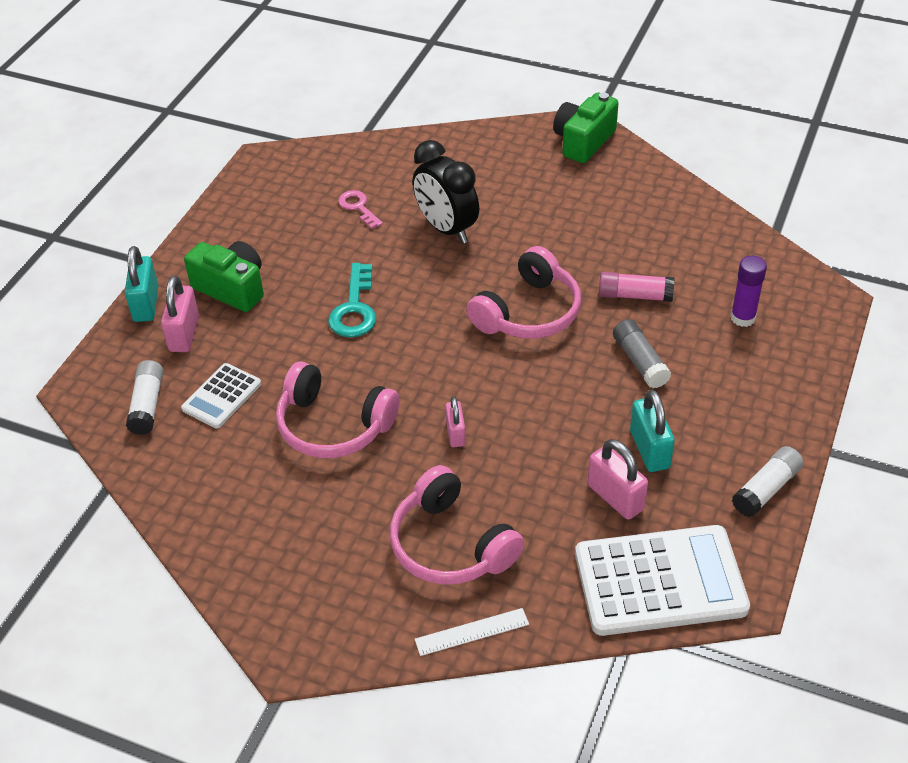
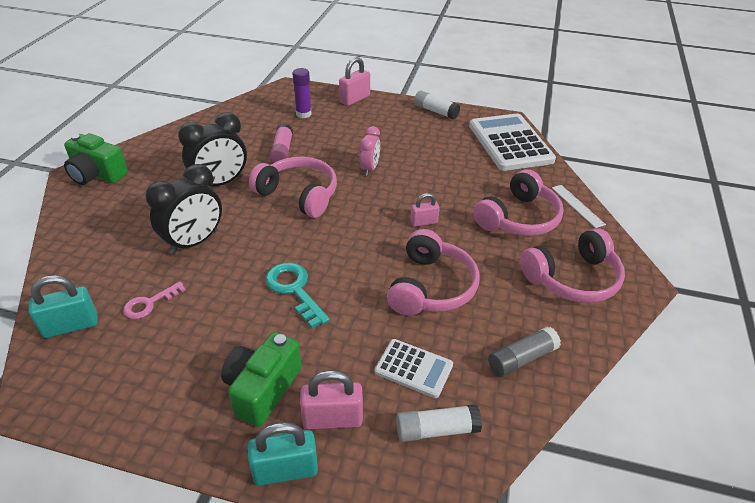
camera: 100 degrees left, 5 degrees down
turquoise key [328,263,376,337] -> turquoise key turned 120 degrees counterclockwise [265,263,330,328]
pink padlock [588,439,648,520] -> pink padlock moved to [339,57,370,106]
grey glue stick [613,319,671,388] -> grey glue stick moved to [488,326,561,377]
turquoise padlock [630,389,675,472] -> turquoise padlock moved to [28,275,98,338]
none -> black clock [178,112,247,186]
none -> pink clock [360,126,380,176]
none -> pink headphones [520,228,625,303]

